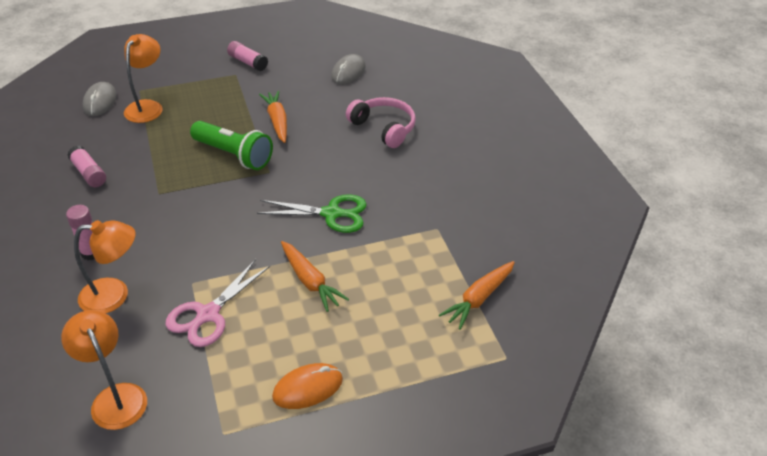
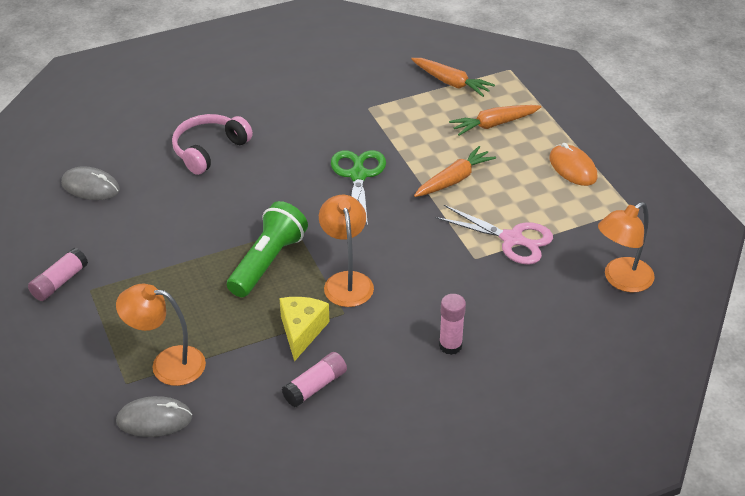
camera: 95 degrees left, 0 degrees up
orange lamp [74,220,136,313] -> orange lamp moved to [319,195,374,307]
orange carrot [259,91,287,143] -> orange carrot moved to [449,105,541,136]
none -> yellow cheese [279,297,329,362]

